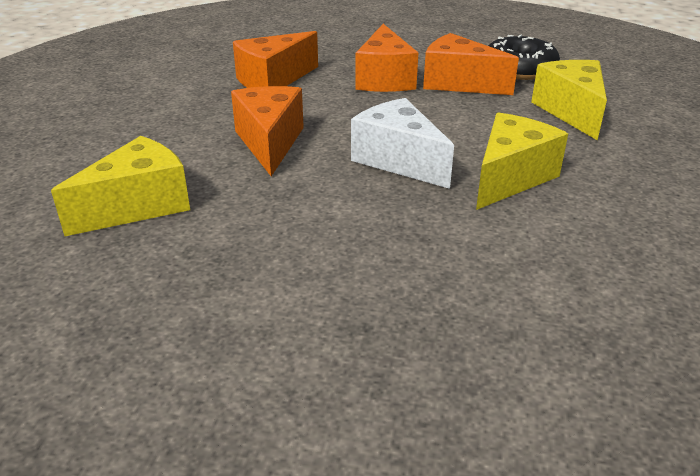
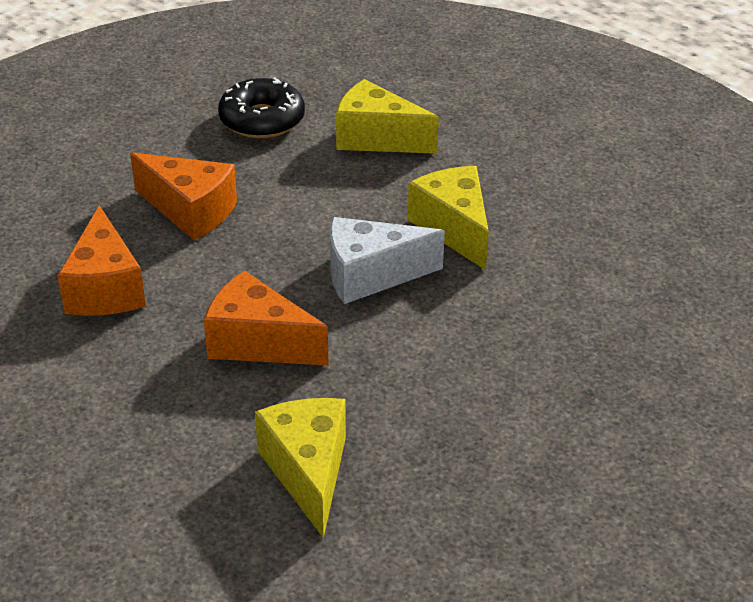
camera: 60 degrees left, 5 degrees up
orange cheese [423,33,519,95] -> none

